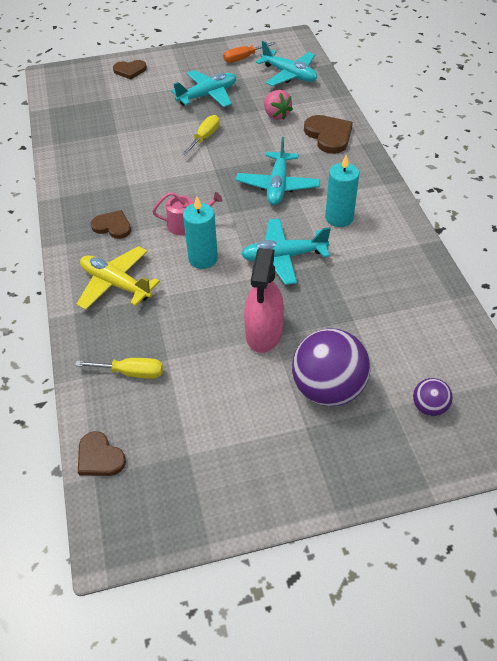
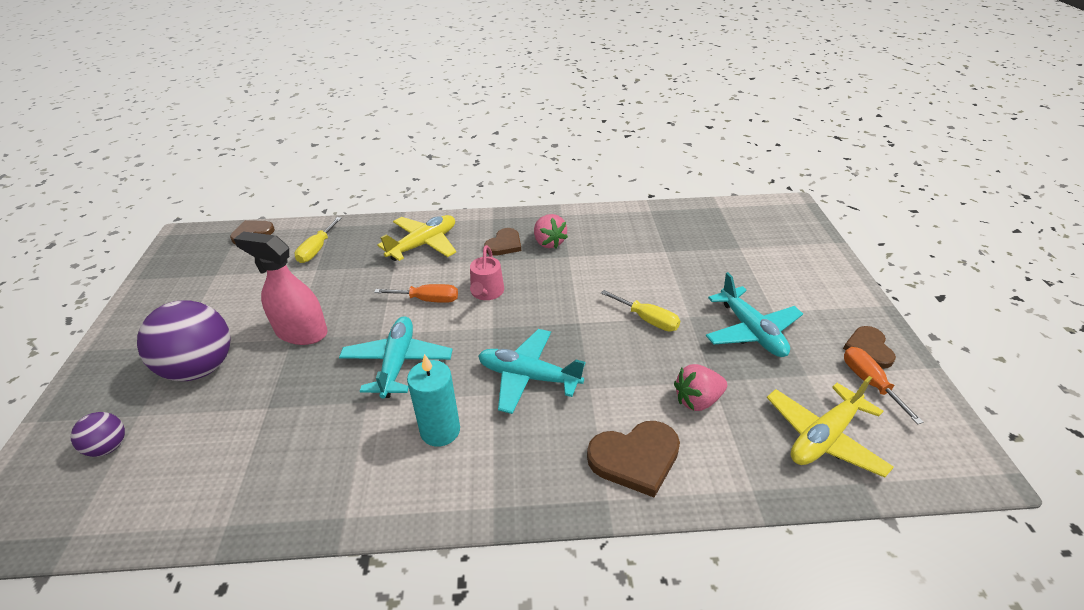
camera: 100 degrees right, 10 degrees down
brown heart [113,60,147,79] -> brown heart moved to [843,326,896,369]
turquoise candle [183,196,218,269] -> orange screwdriver [374,284,458,303]
turquoise plane [256,41,317,86] -> yellow plane [767,376,894,478]
none -> pink strawberry [534,214,568,248]

